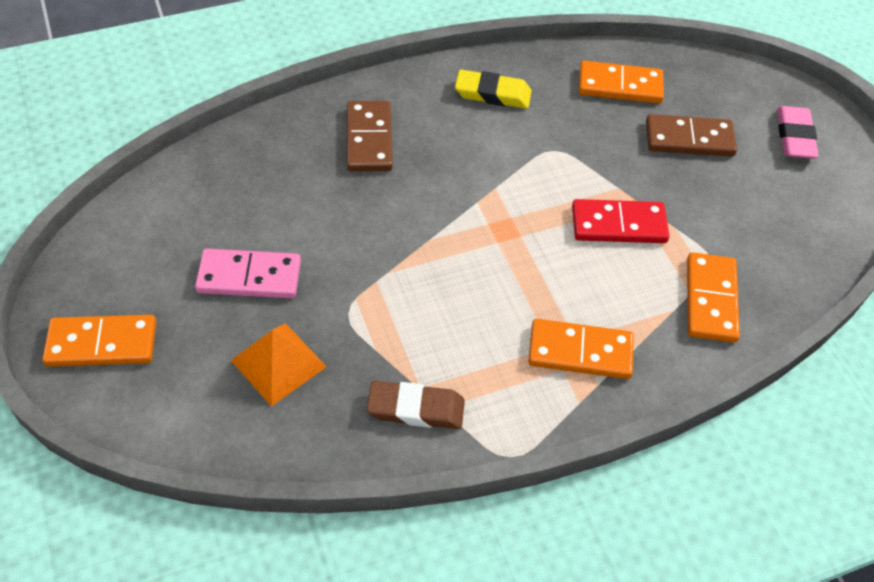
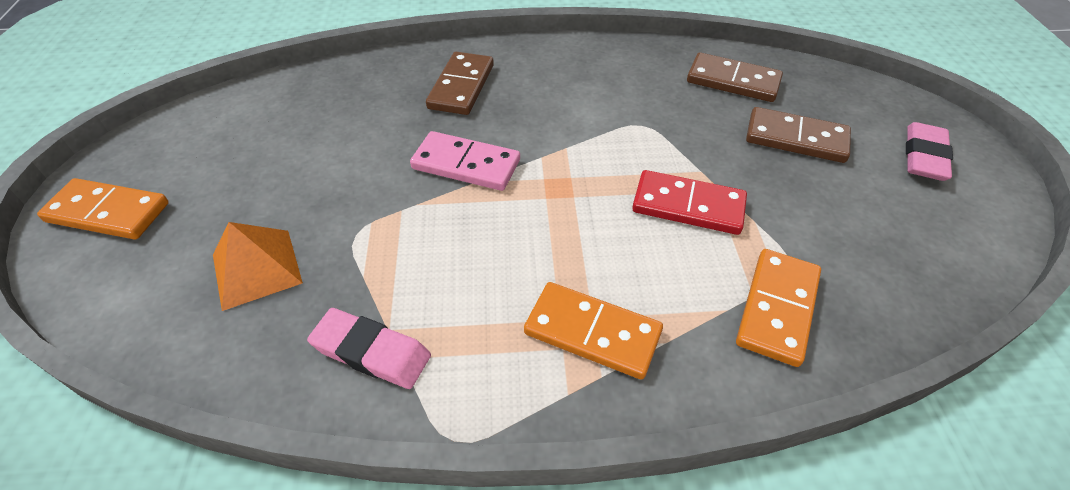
camera: 20 degrees right, 5 degrees down
pink domino [195,248,301,298] -> pink domino moved to [410,131,520,191]
brown eraser [367,381,465,429] -> pink eraser [307,308,431,389]
yellow eraser [455,70,532,109] -> none
orange domino [579,60,664,104] -> brown domino [687,52,783,102]

